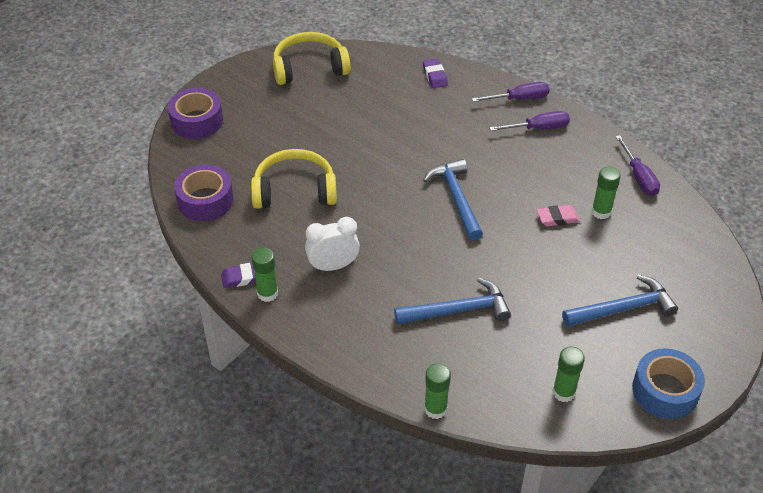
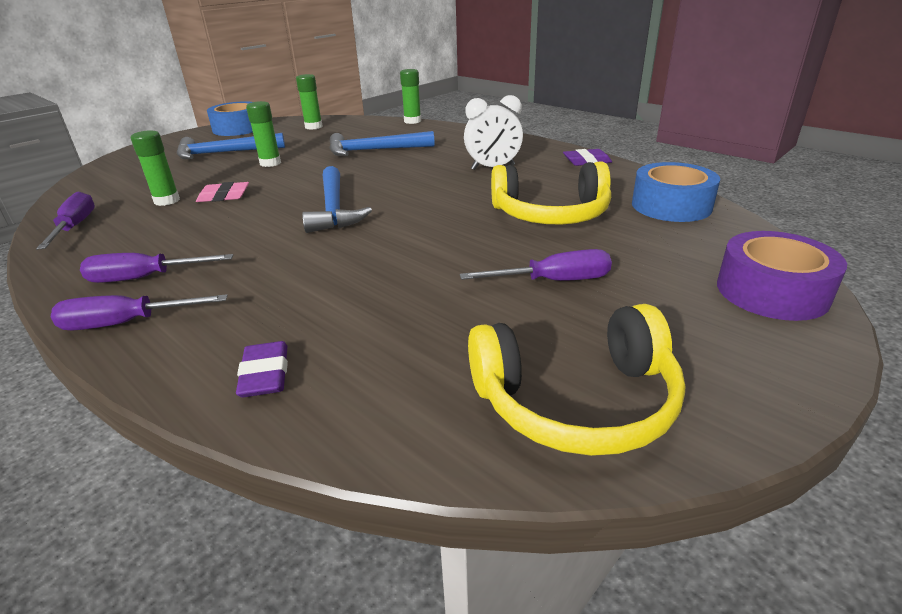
camera: 175 degrees left, 15 degrees down
purple tape [174,165,234,221] -> blue tape [632,162,720,222]
green glue stick [252,248,278,302] -> green glue stick moved to [246,101,281,167]
none -> purple screwdriver [460,249,612,281]

